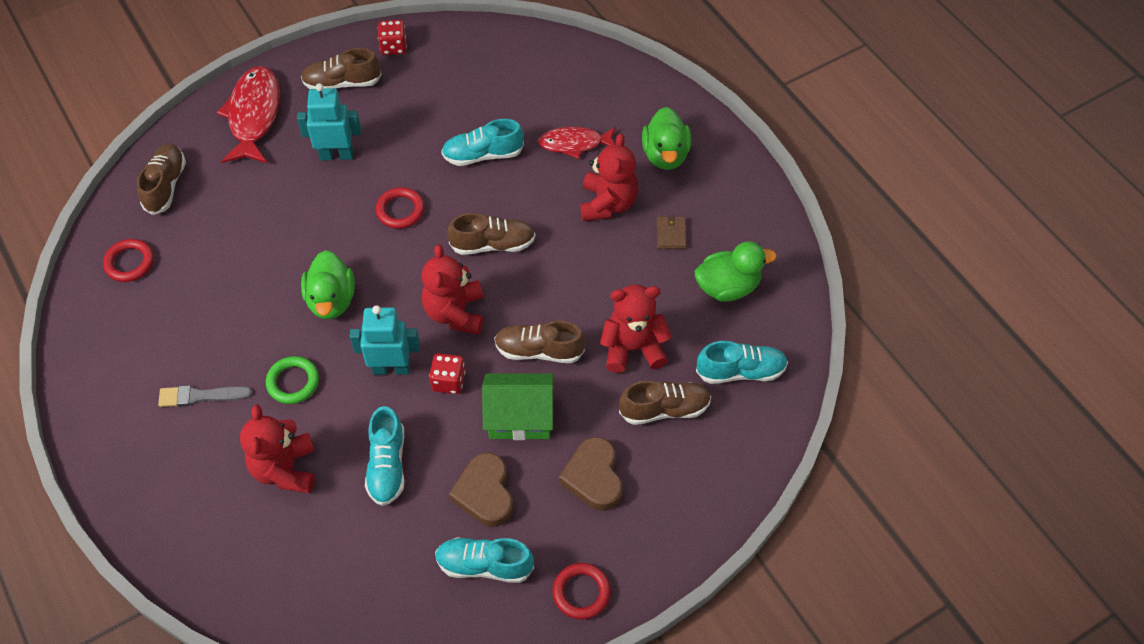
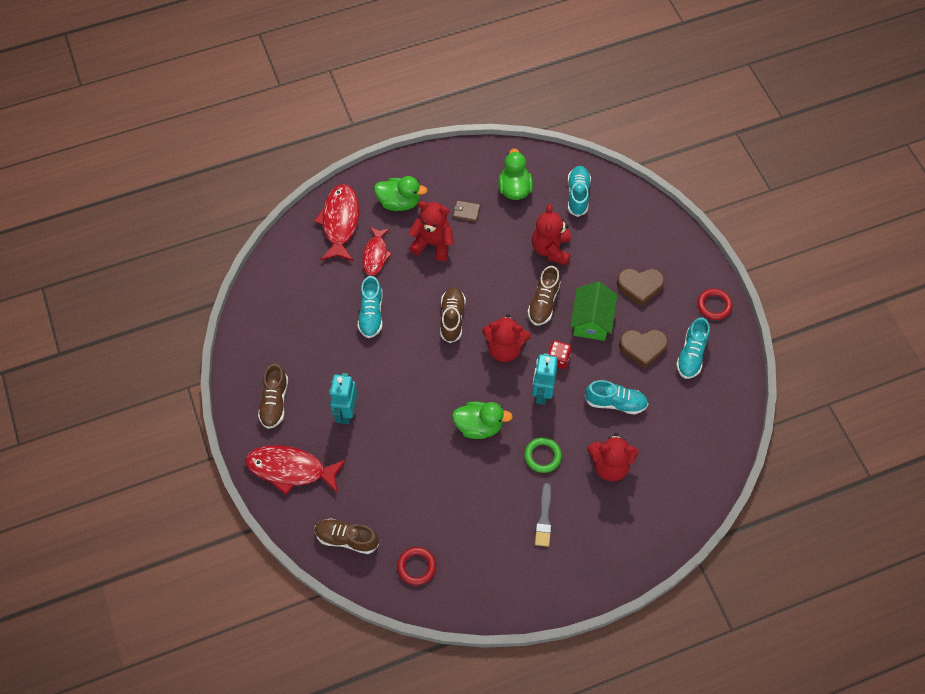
camera: 80 degrees left, 5 degrees up
red ring [376,187,425,229] -> none
red dice [378,20,407,55] -> none
brown shoe [619,380,711,425] -> none
none -> red fish [314,184,359,261]

